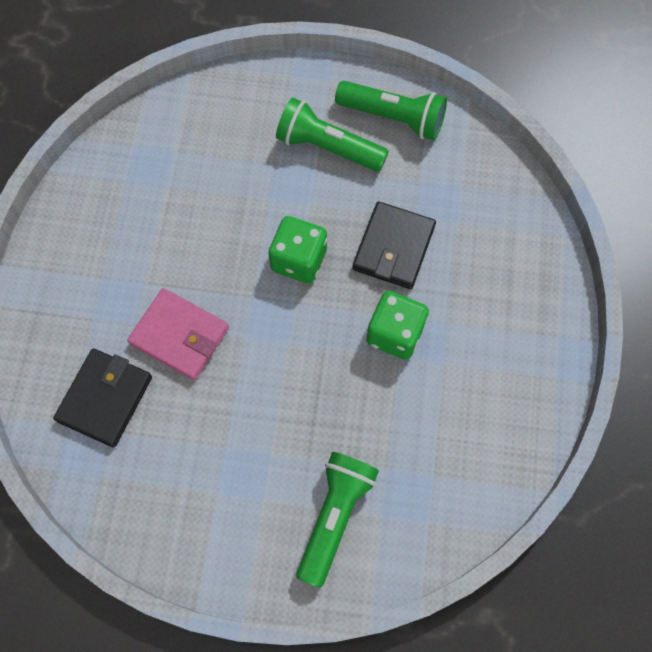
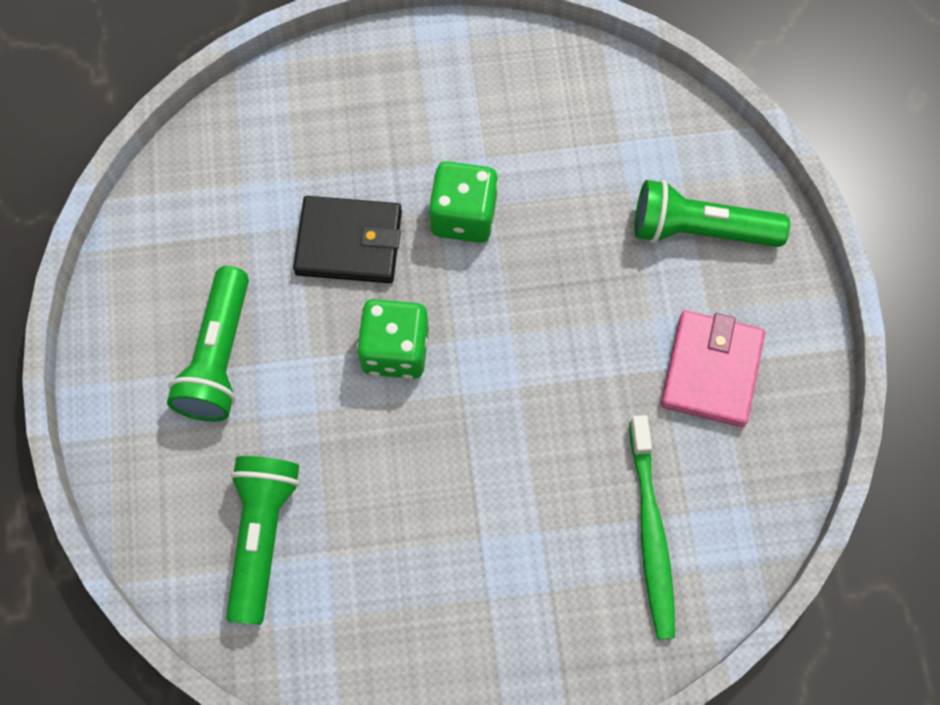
camera: 105 degrees left, 0 degrees up
black wallet [53,348,152,448] -> green toothbrush [629,415,675,639]
pink wallet [127,288,229,380] -> pink wallet moved to [661,310,765,427]
green flashlight [335,81,447,140] -> green flashlight moved to [226,456,300,625]

